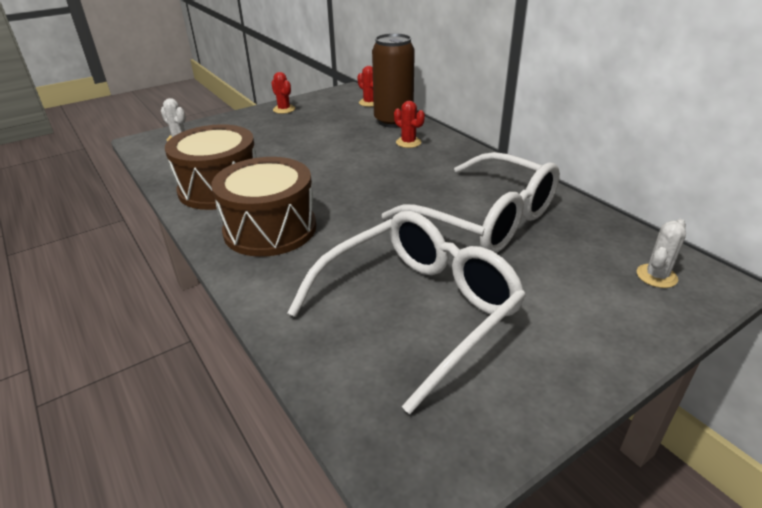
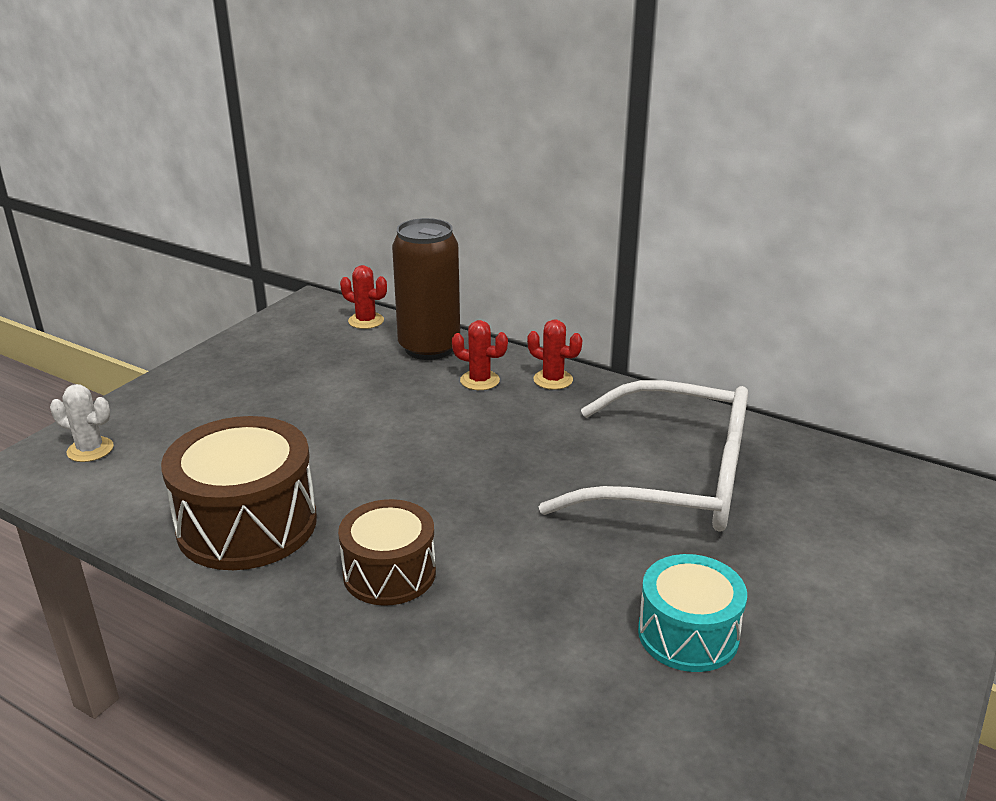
camera: 25 degrees left, 5 degrees down
brown drum [211,157,316,257] -> brown drum [338,499,436,606], size x0.63
red cactus [271,72,295,114] -> red cactus moved to [527,319,582,390]
white glasses [287,211,526,414] -> turquoise drum [638,554,747,672]
white cactus [637,219,686,288] -> none

